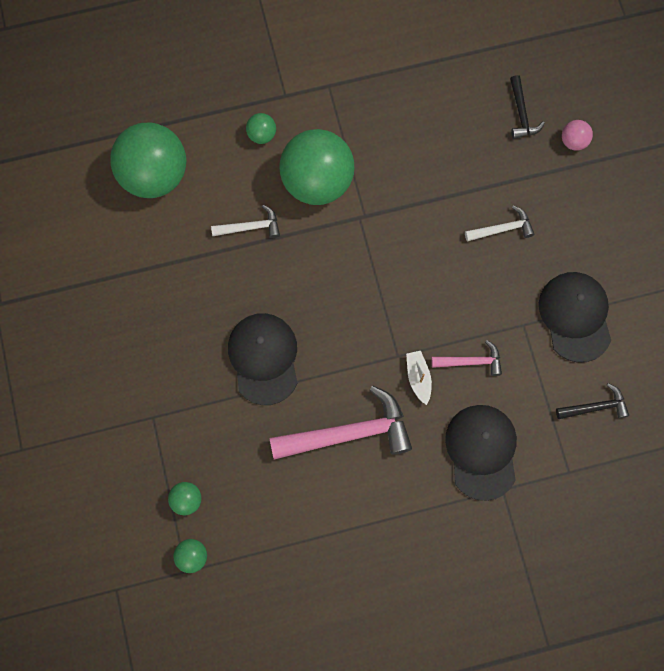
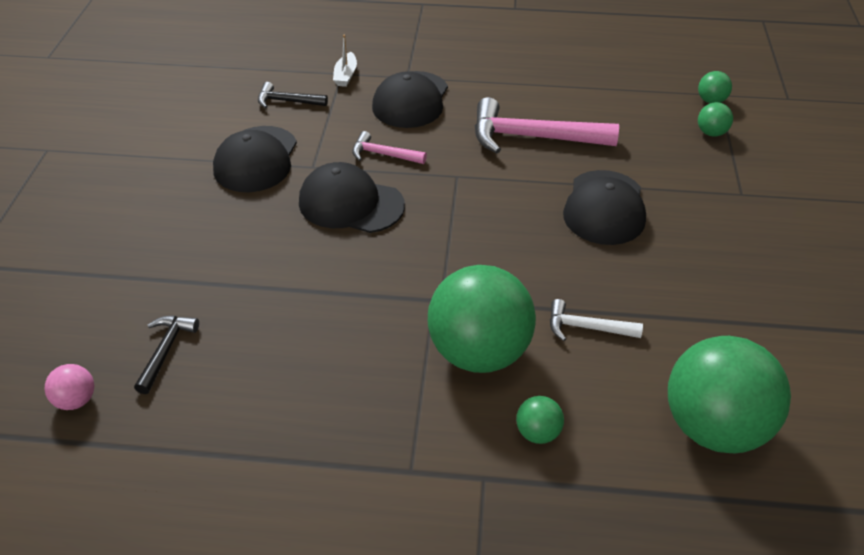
camera: 160 degrees left, 30 degrees down
white boat [406,351,432,405] -> white boat moved to [333,35,357,87]
white hammer [465,206,534,242] -> none
pink ball [562,120,593,151] -> pink ball moved to [45,364,94,410]
none -> black cap [299,162,405,233]

